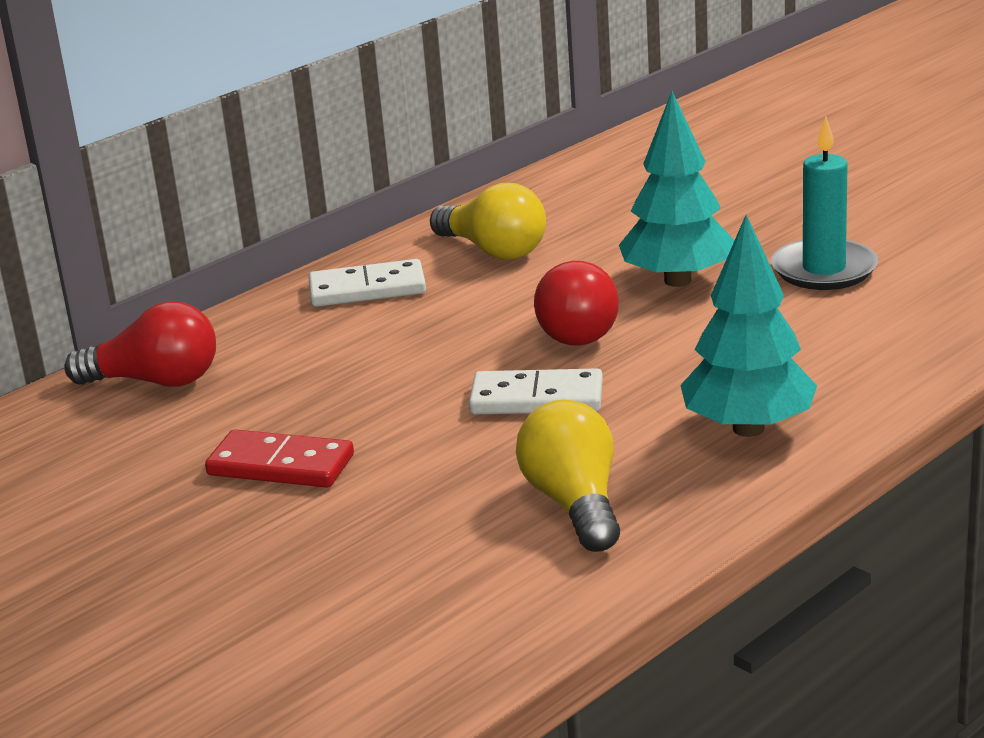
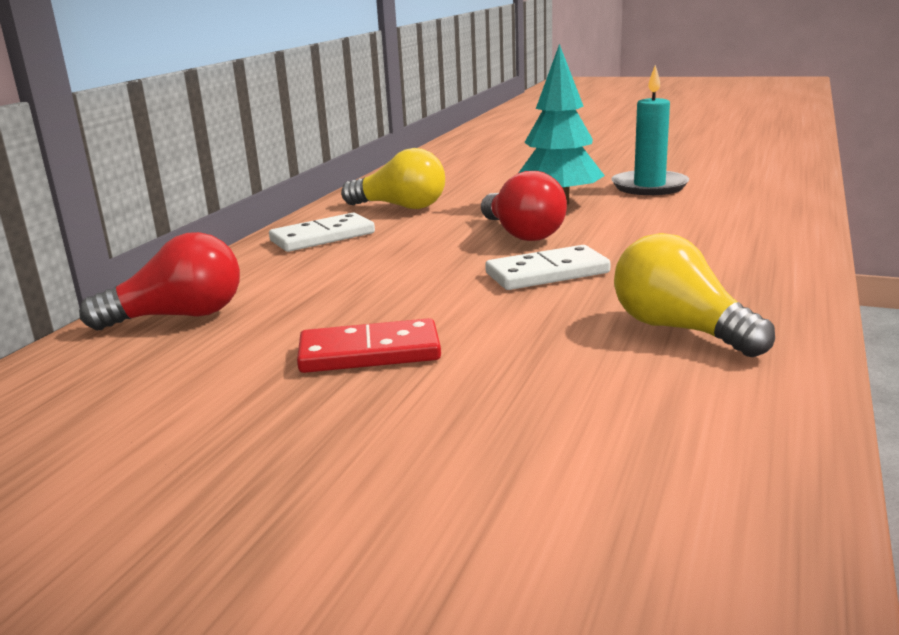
camera: 25 degrees left, 5 degrees down
turquoise tree [680,214,817,437] -> none

